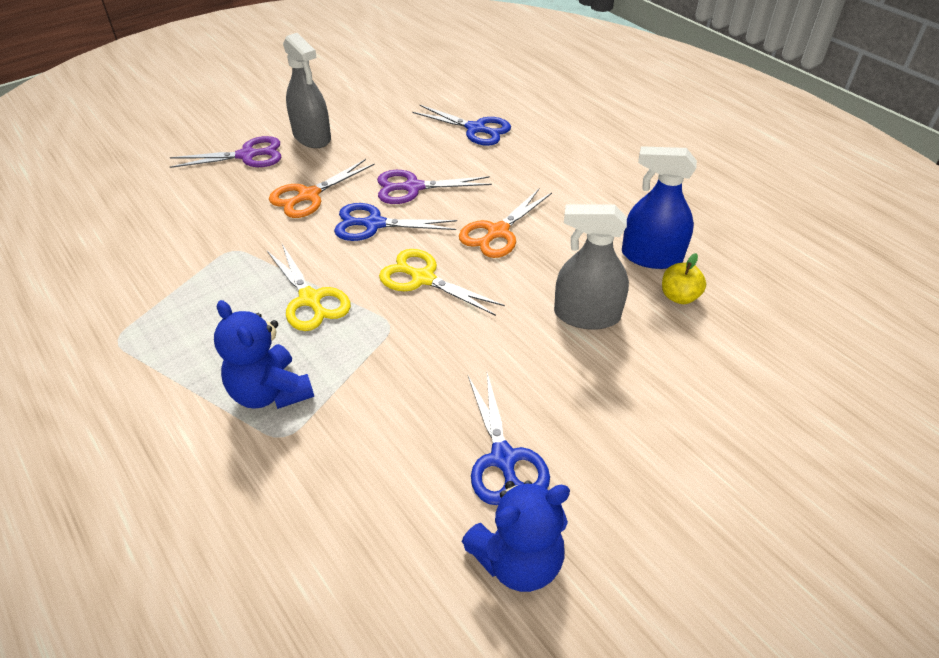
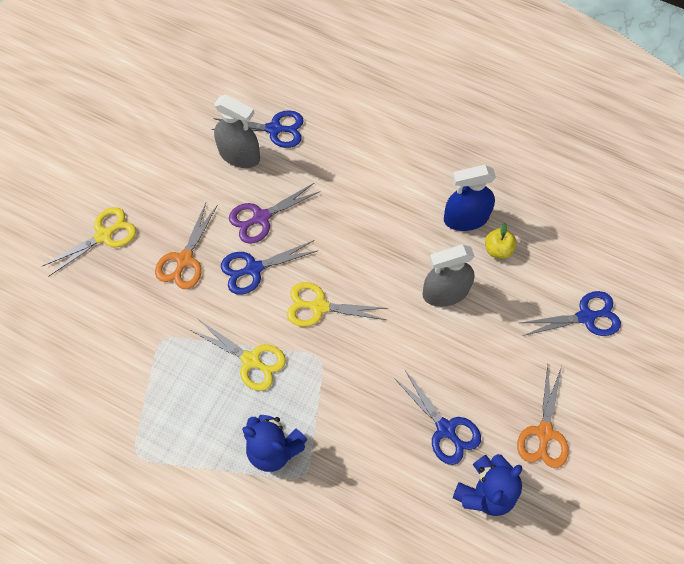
camera: 25 degrees left, 20 degrees up
purple scissors [170,136,281,168] -> yellow scissors [43,207,136,277]
grey spray bottle [283,33,331,148] -> grey spray bottle moved to [214,95,260,168]
orange scissors [459,189,552,258] -> orange scissors moved to [517,365,569,468]
none -> blue scissors [521,291,621,336]

